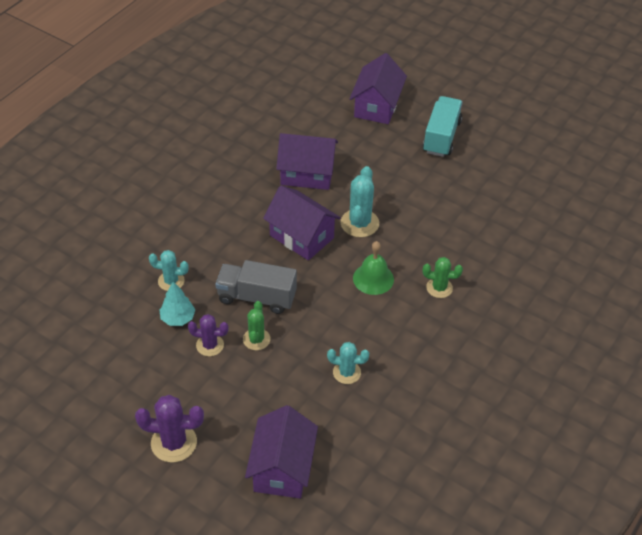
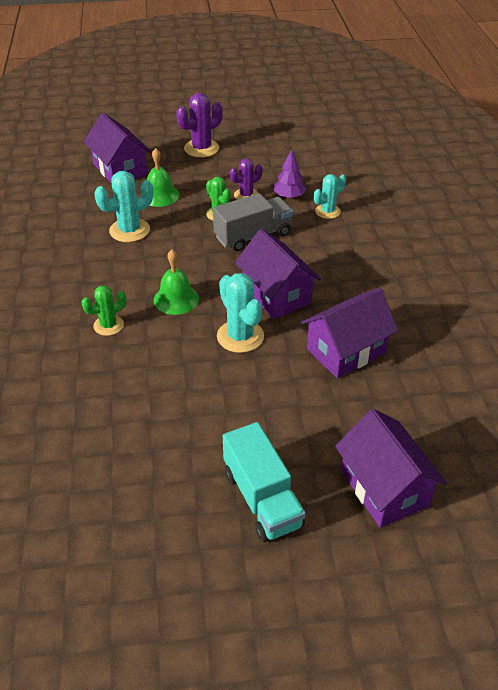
camera: 140 degrees right, 5 degrees down
turquoise tree [159,282,196,326] -> purple tree [274,149,306,199]
purple house [263,186,341,260] -> purple house turned 60 degrees clockwise [235,229,321,319]
turquoise cactus [327,342,369,384] -> turquoise cactus [94,171,154,242], size x1.54
none -> green bell [147,148,180,207]

